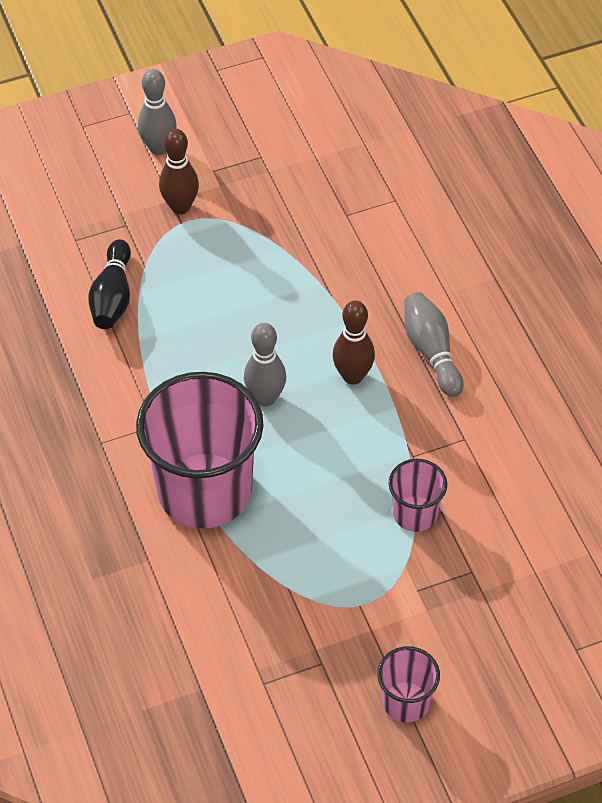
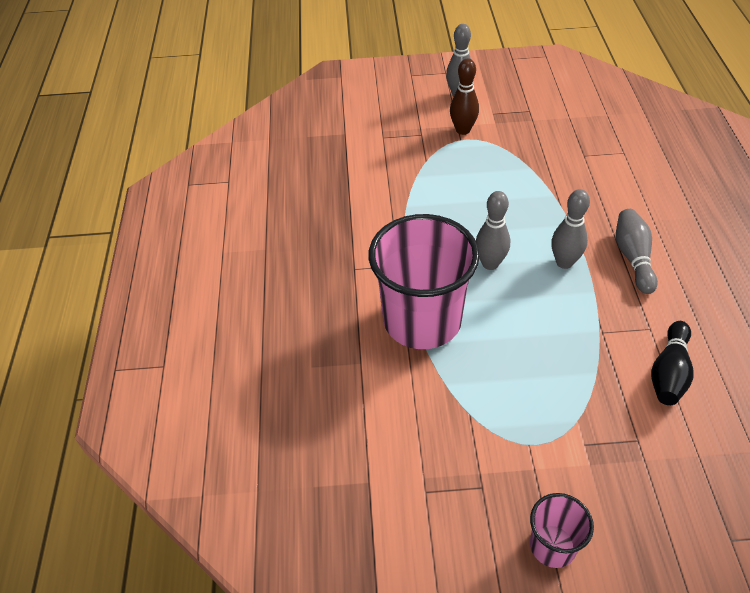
camera: 20 degrees right, 5 degrees down
black bowling pin [89,239,131,329] -> black bowling pin moved to [651,321,694,405]
brown bowling pin [333,300,375,385] -> grey bowling pin [551,189,590,269]
pink cup [388,459,447,532] -> none

